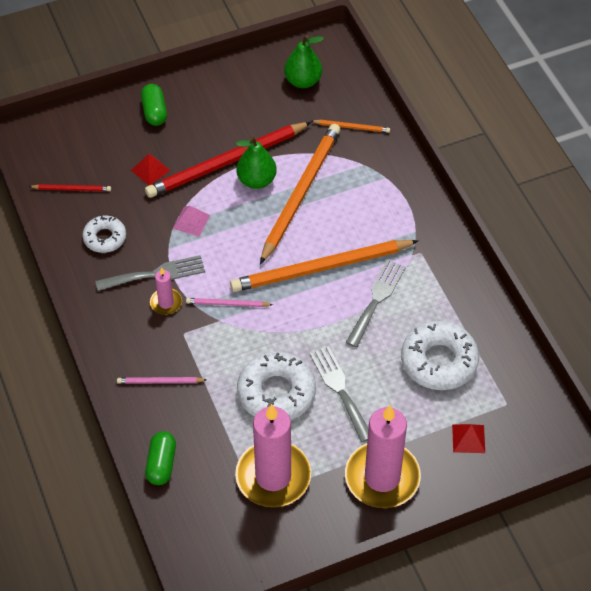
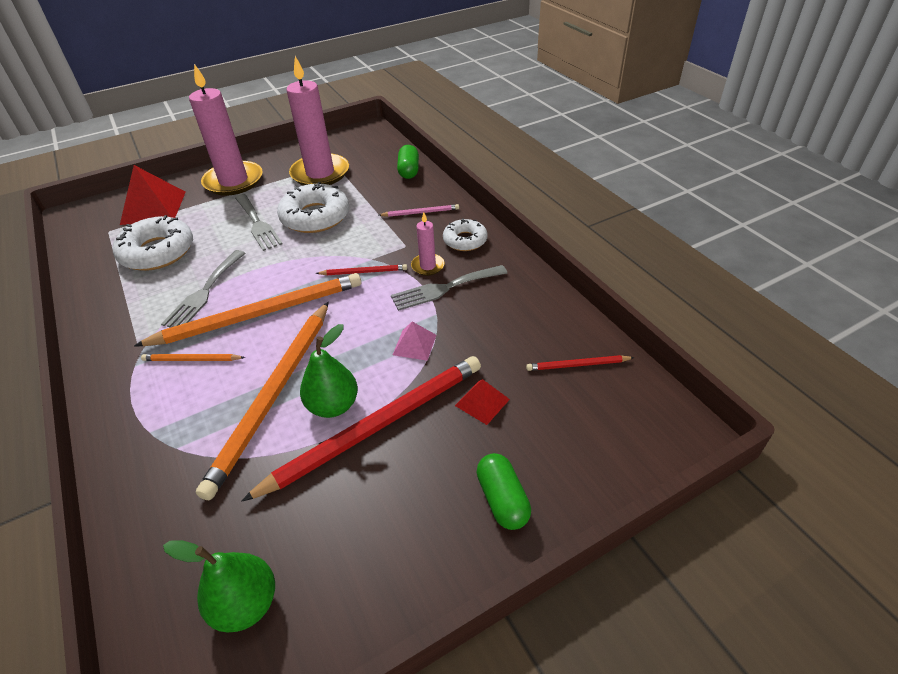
camera: 175 degrees right, 10 degrees down
white donut [82,216,126,253] -> white donut moved to [443,218,488,251]
pink pencil [186,298,273,307] -> red pencil [316,264,407,275]
orange pencil [311,120,390,133] -> orange pencil moved to [141,354,245,361]
red pyramid [452,424,485,453] -> red pyramid [120,165,186,225], size x1.93

